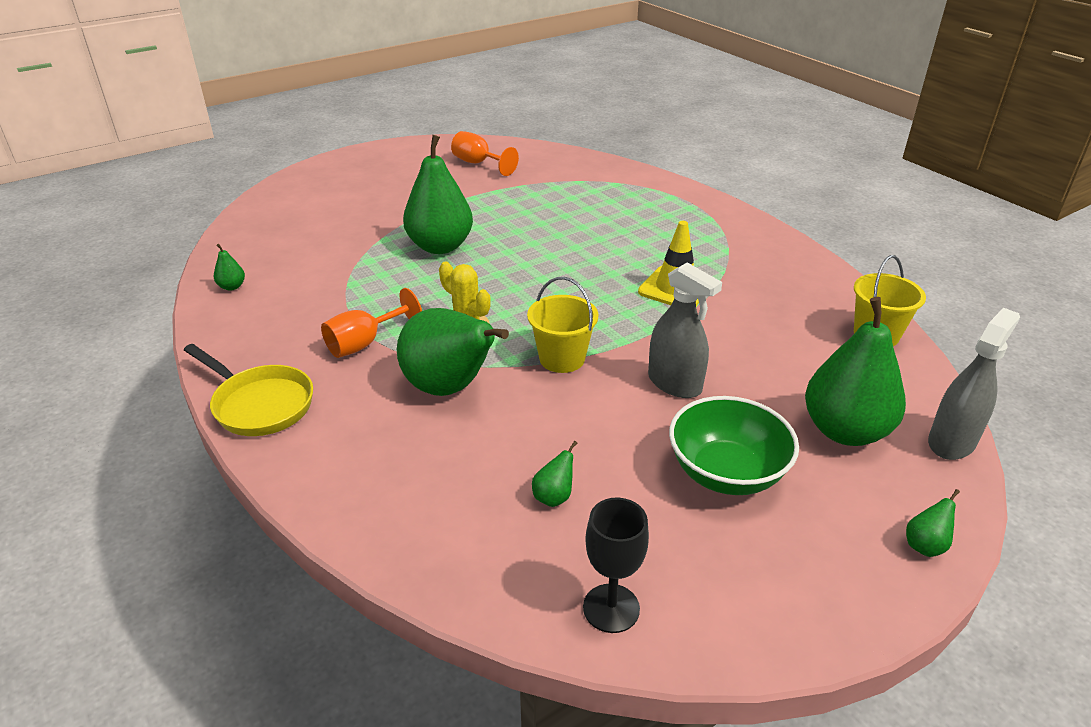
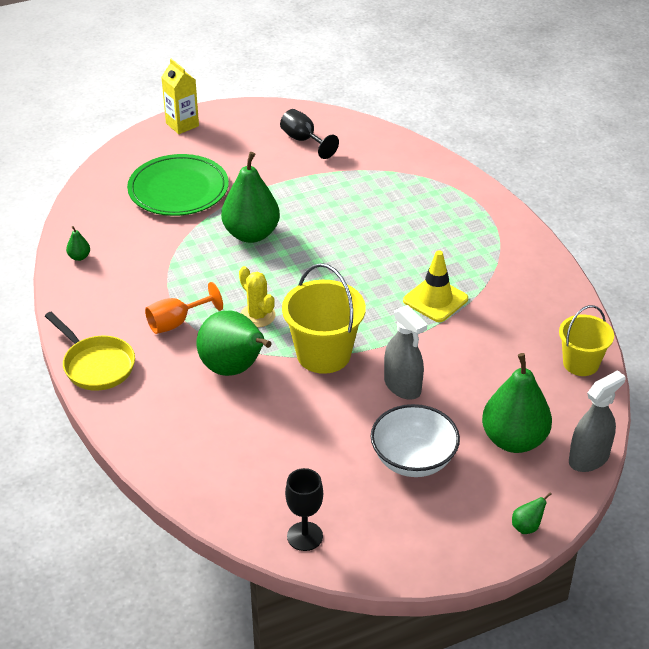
camera: 10 degrees right, 5 degrees up
orange goblet [451,131,519,176] -> black goblet [280,109,339,159]
yellow bucket [527,277,598,373] -> yellow bucket [282,263,366,374], size x1.53
green pear [532,441,577,507] -> none
green bowl [669,396,799,495] -> white bowl [371,404,460,477]
none -> green plate [127,154,229,216]
none -> yellow carton [162,59,199,134]

